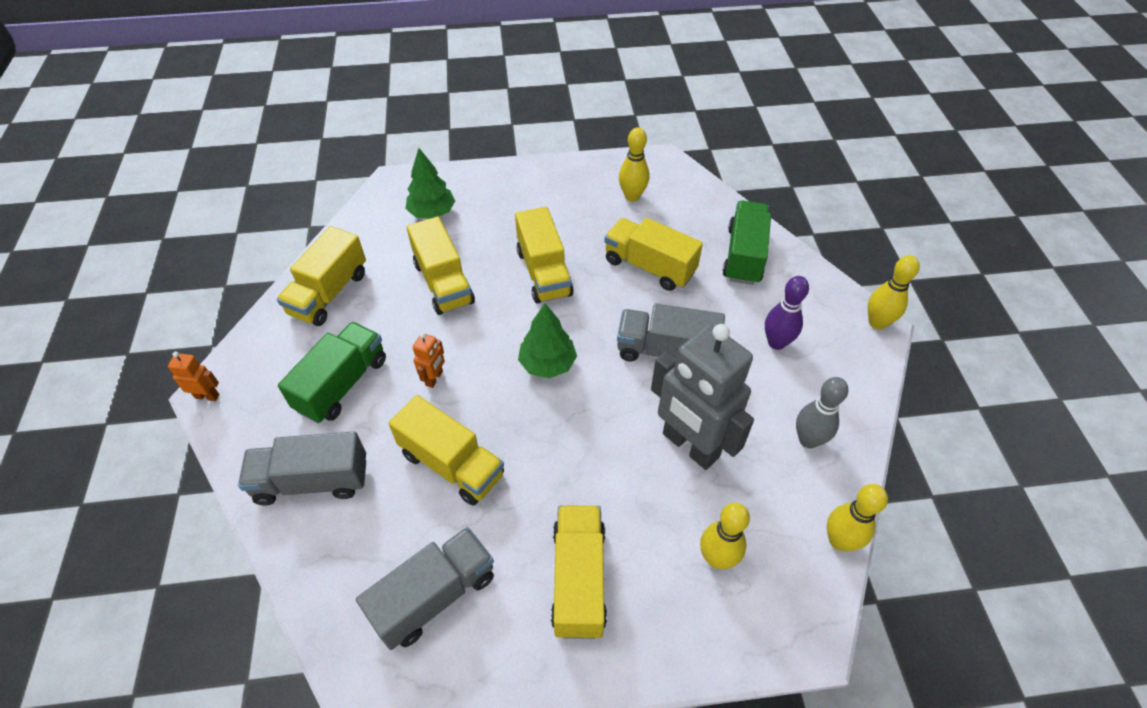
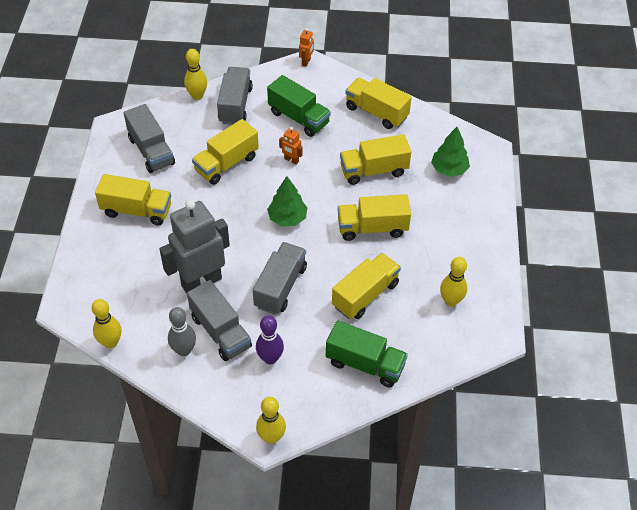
camera: 100 degrees right, 0 degrees up
yellow bowling pin [700,503,750,569] -> yellow bowling pin moved to [184,49,207,100]
none -> grey truck [187,280,252,361]

